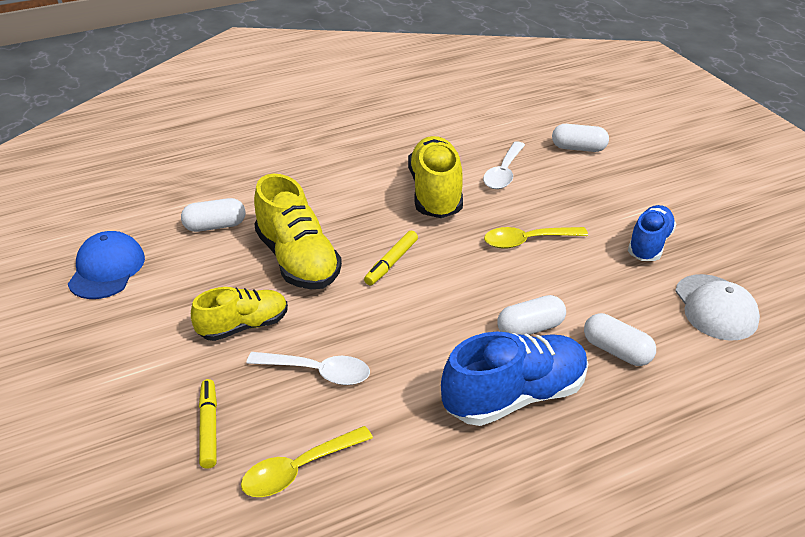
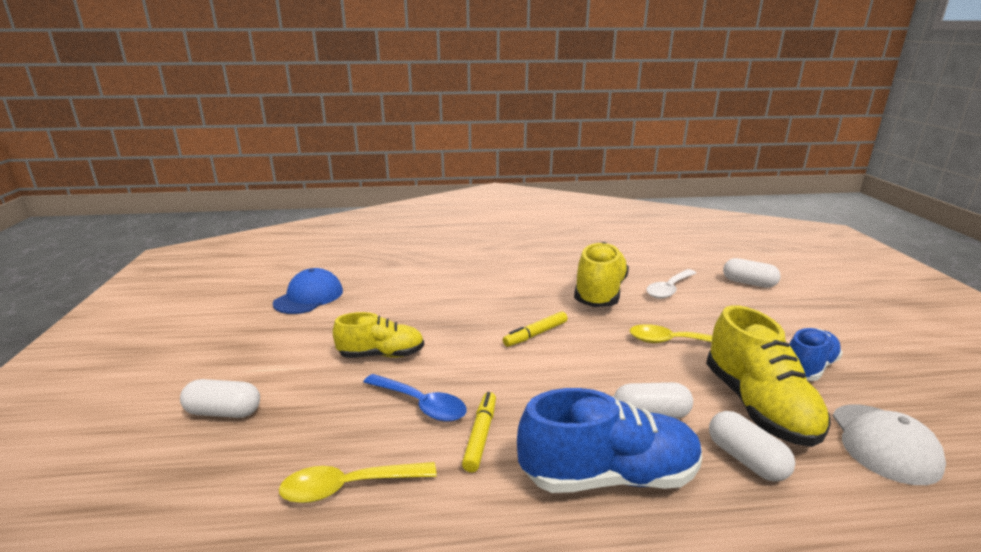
camera: 20 degrees right, 15 degrees down
white capsule [181,198,245,232] -> white capsule moved to [180,379,260,418]
yellow marker [199,379,217,469] -> yellow marker moved to [462,392,496,472]
white spoon [246,352,370,385] -> blue spoon [363,374,467,422]
yellow shoe [254,174,342,289] -> yellow shoe moved to [706,305,831,447]

